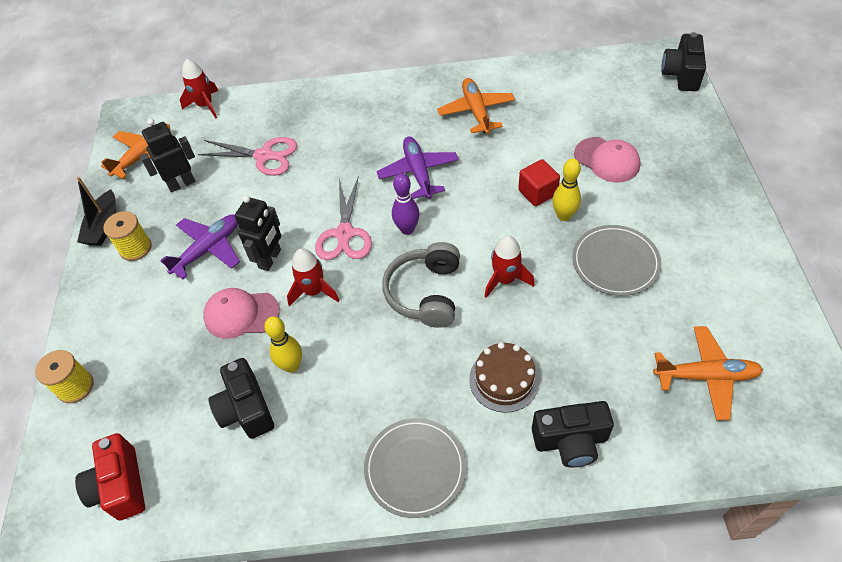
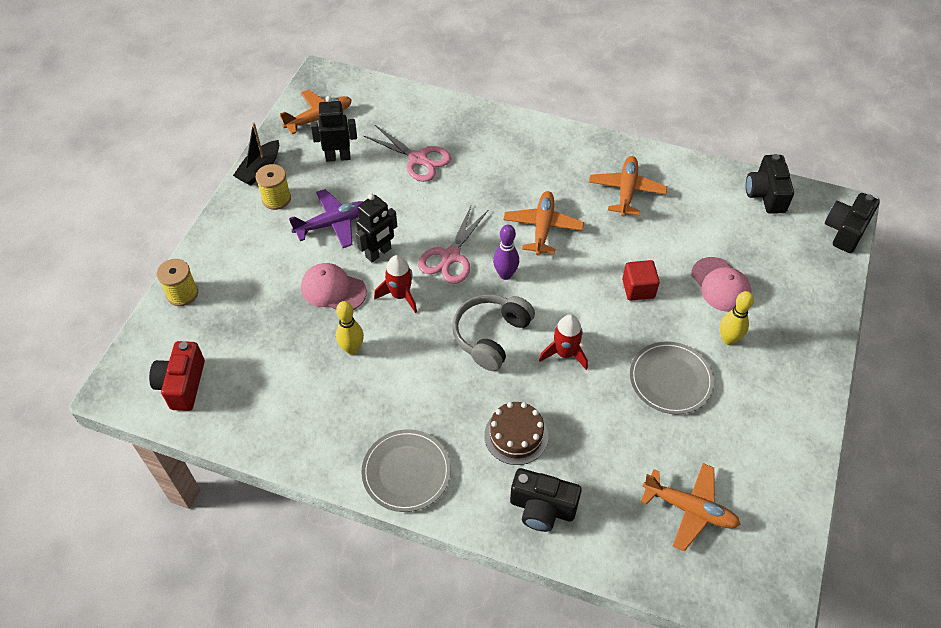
camera: 20 degrees right, 0 degrees up
red rocket [180,59,219,119] -> none
black camera [208,358,274,439] -> black camera moved to [746,154,794,214]
purple plane [376,136,459,199] -> orange plane [503,191,584,256]
yellow bowling pin [553,159,581,221] -> yellow bowling pin moved to [720,291,754,345]

